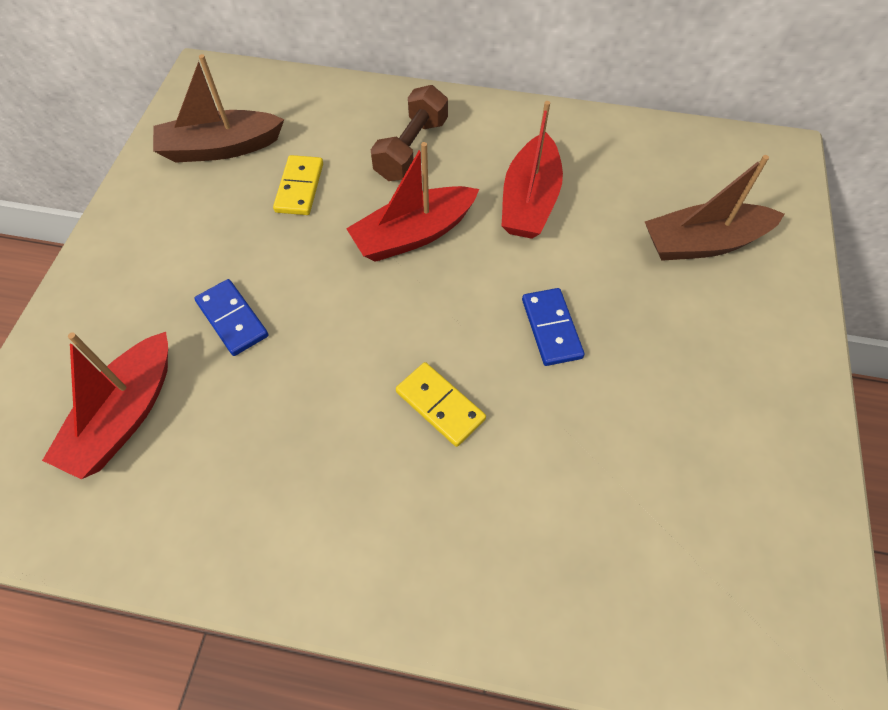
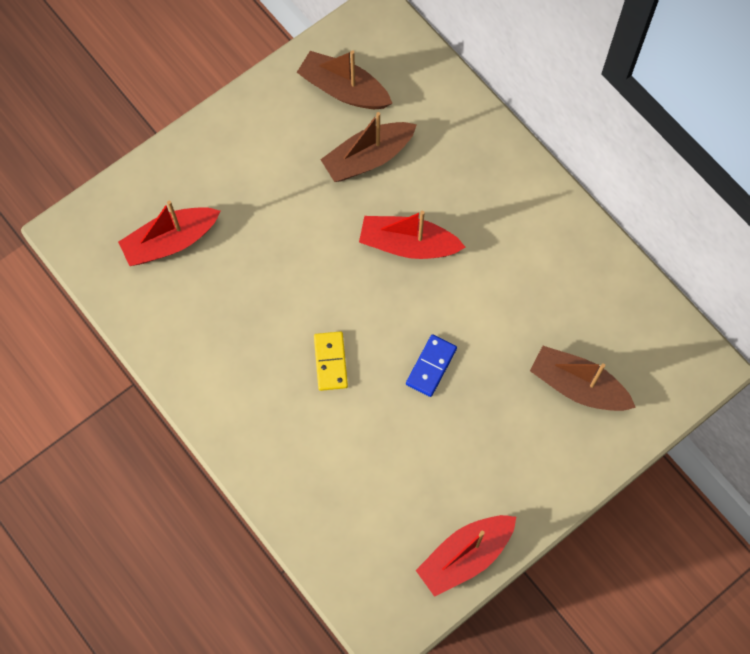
camera: 40 degrees right, 10 degrees up
blue domino [195,279,268,356] -> none
yellow domino [273,155,323,215] -> brown boat [320,112,417,182]
brown dumbbell [371,85,448,181] -> none
red boat [502,101,563,239] -> red boat moved to [416,515,516,597]

